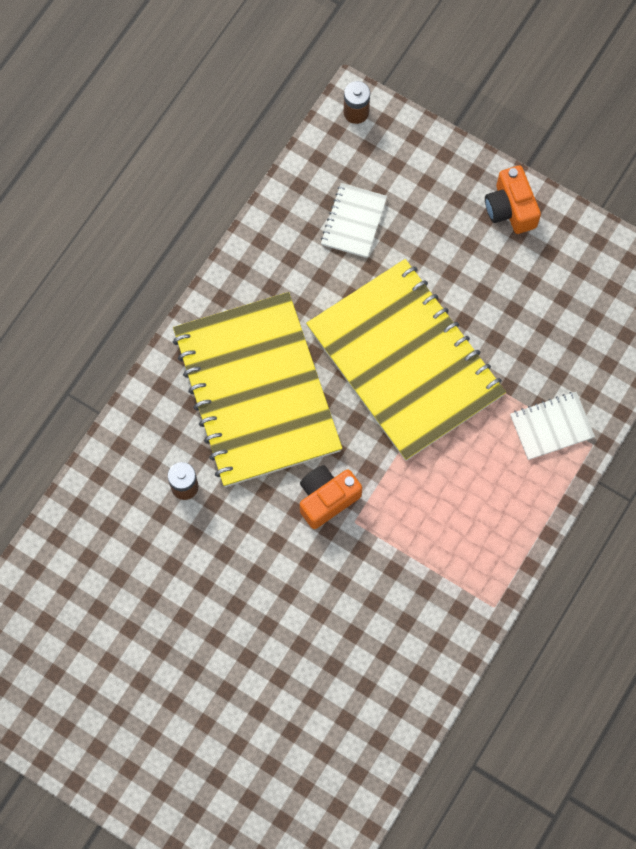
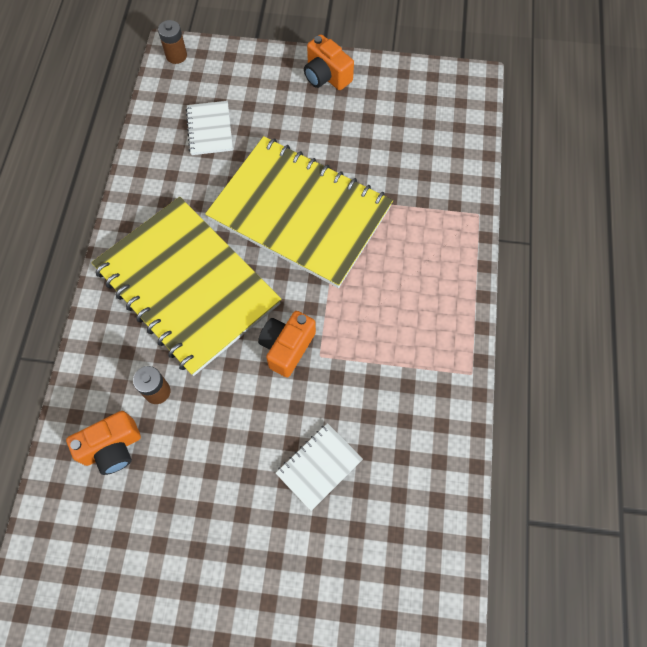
camera: 25 degrees left, 5 degrees down
white notebook [510,392,595,460] -> white notebook moved to [276,423,363,511]
none -> orange camera [66,411,141,475]

